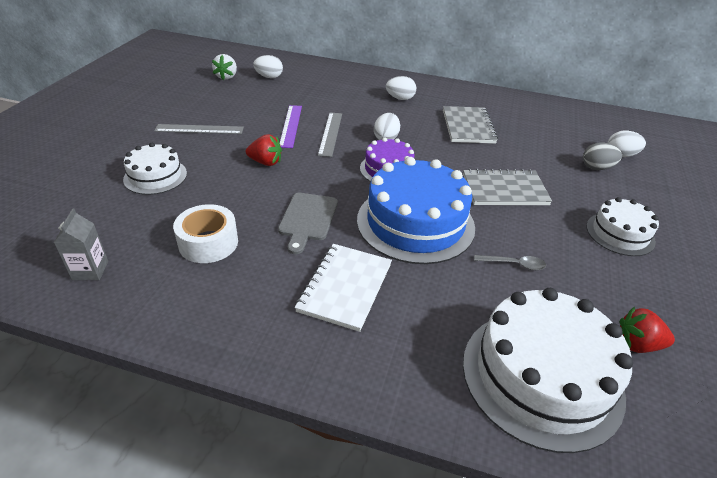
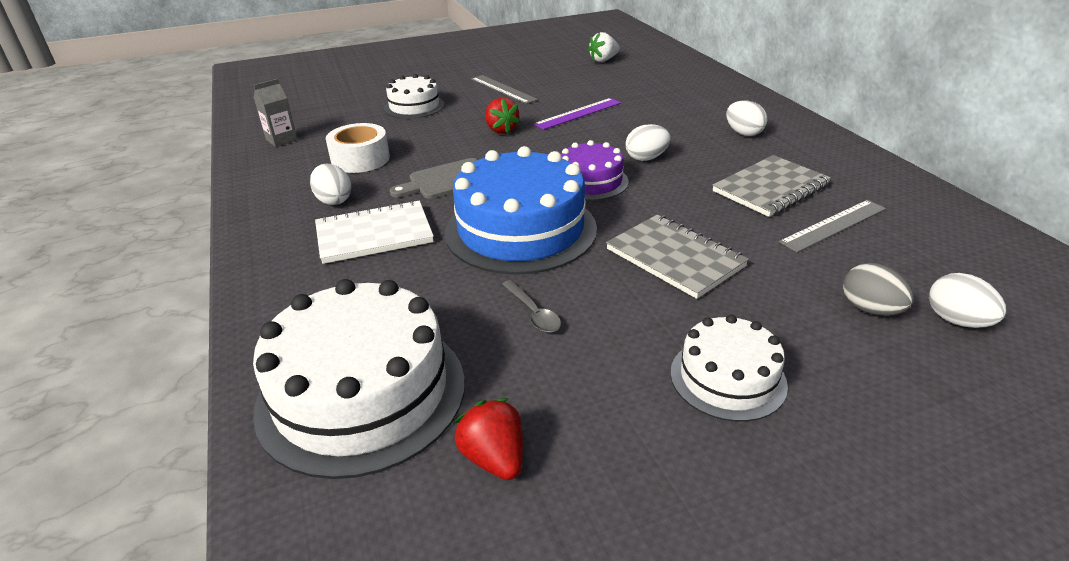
camera: 55 degrees right, 5 degrees down
white egg [253,55,283,78] -> white egg moved to [310,164,352,205]
grey ruler [318,112,342,157] -> grey ruler moved to [779,200,886,253]

